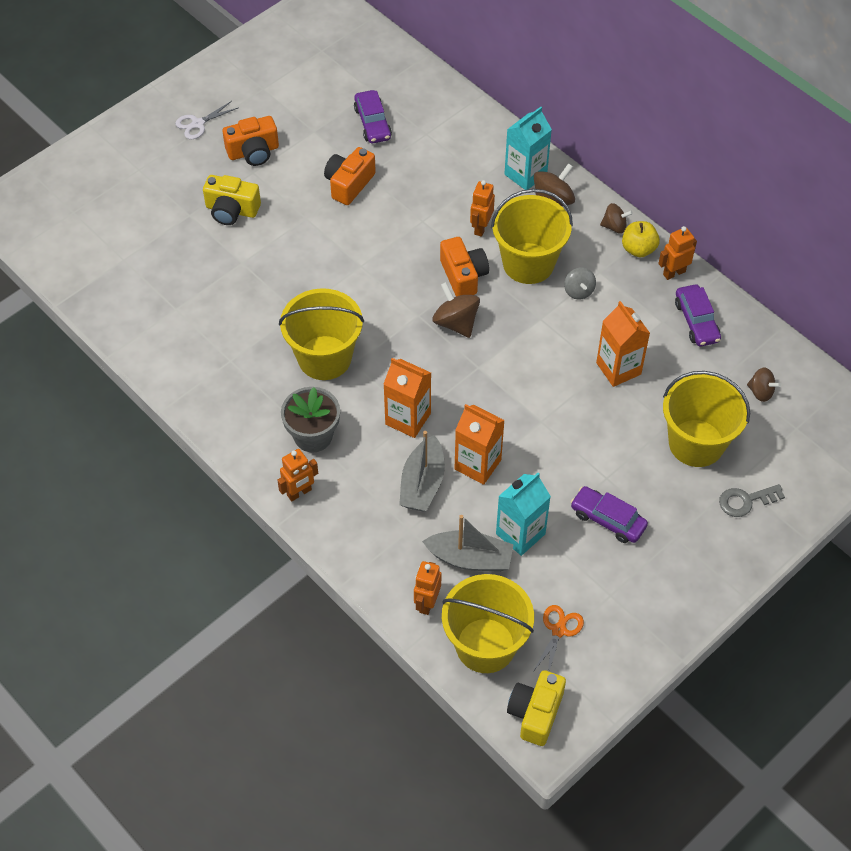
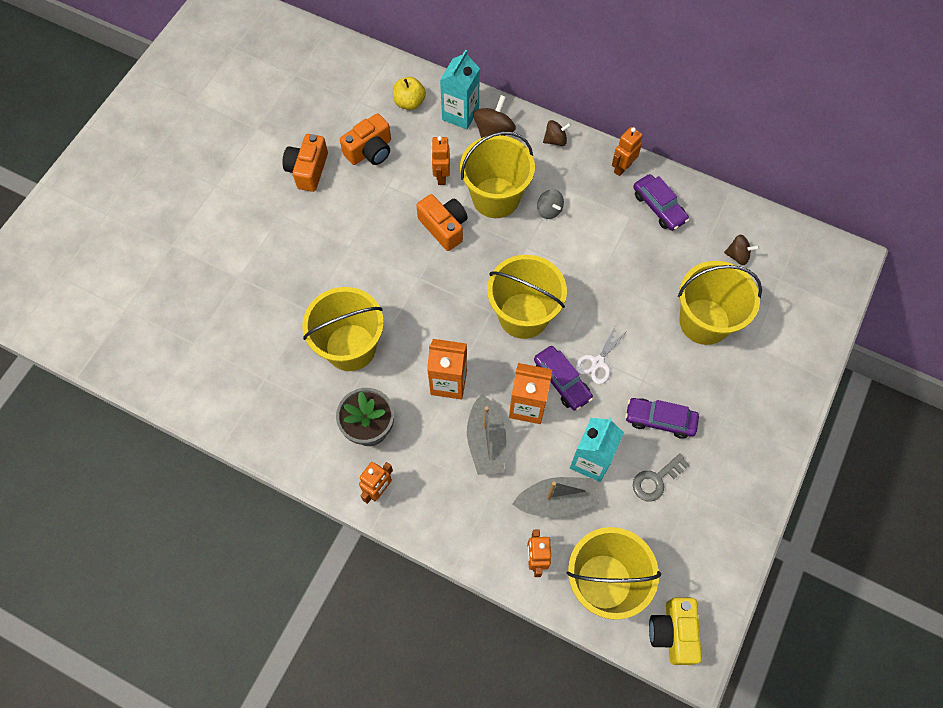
camera: 20 degrees left, 10 degrees up
white scissors [175,101,238,139] -> white scissors moved to [576,325,628,384]
yellow camera [203,175,261,225] -> none
orange camera [223,116,279,166] -> orange camera moved to [340,113,391,165]
purple car [354,90,392,144] -> purple car moved to [534,346,593,411]
brown spinning top [433,282,480,338] -> none
orange scissors [532,605,584,673] -> none
orange carton [596,301,650,387] -> none
yellow apple [622,221,660,258] -> yellow apple moved to [393,77,426,110]
grey key [719,484,785,517] -> grey key moved to [633,453,689,501]
none -> yellow bucket [487,255,567,339]

